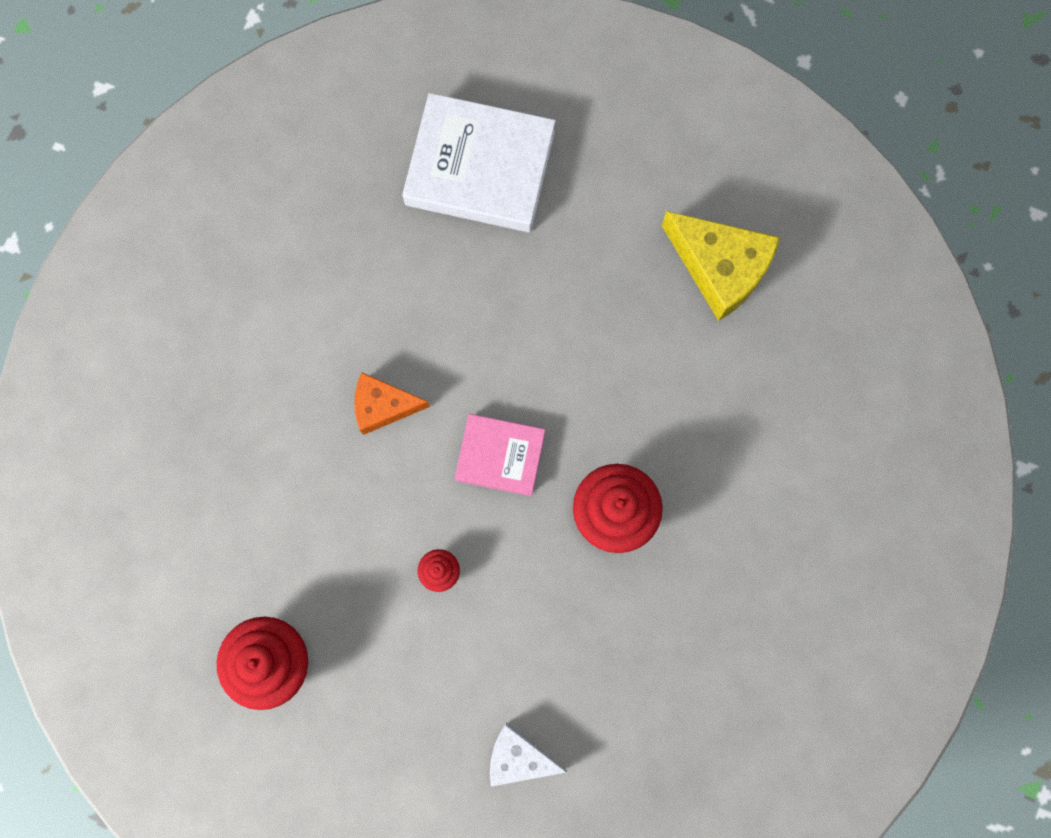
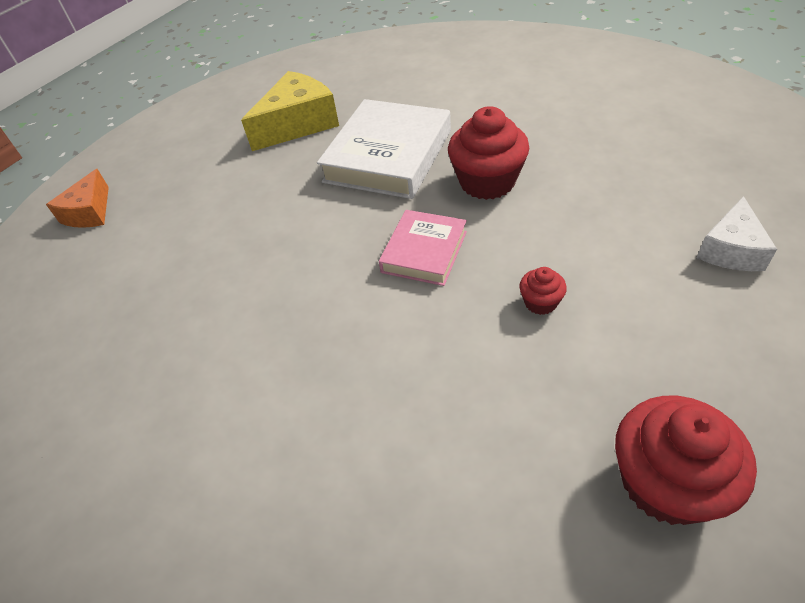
camera: 75 degrees left, 30 degrees down
orange cheese [354,372,430,435] -> orange cheese moved to [46,169,109,228]
white book [402,93,556,233] -> white book moved to [317,99,451,199]

